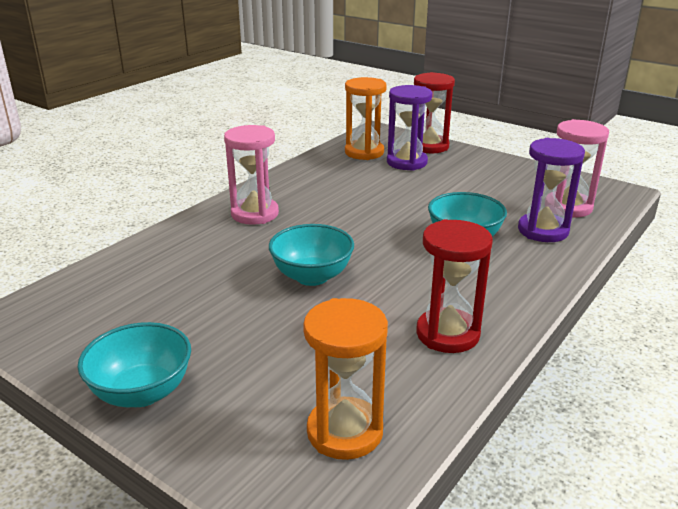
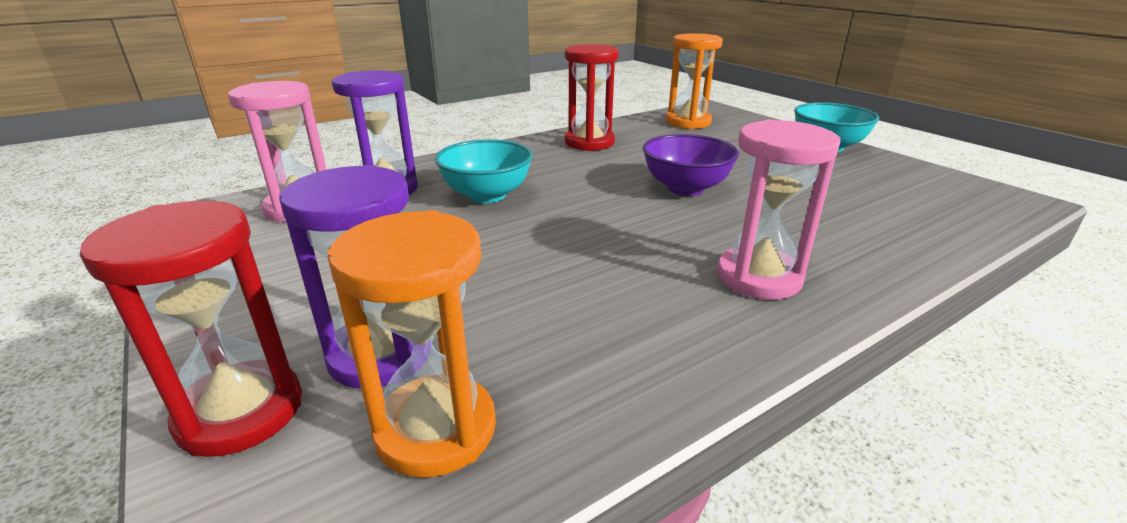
camera: 160 degrees left, 0 degrees up
turquoise bowl [269,224,354,286] -> purple bowl [643,134,739,196]

